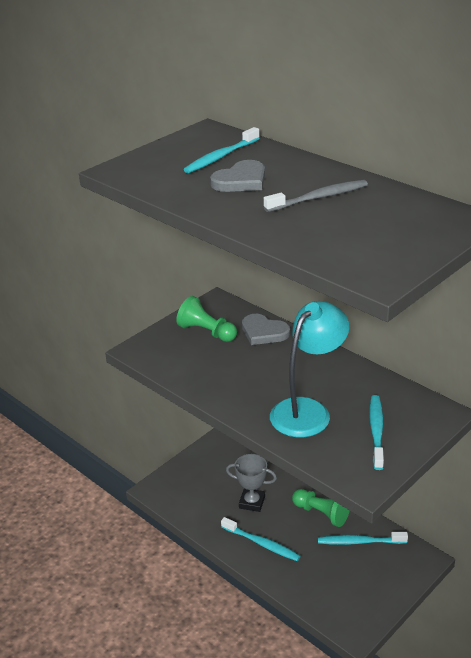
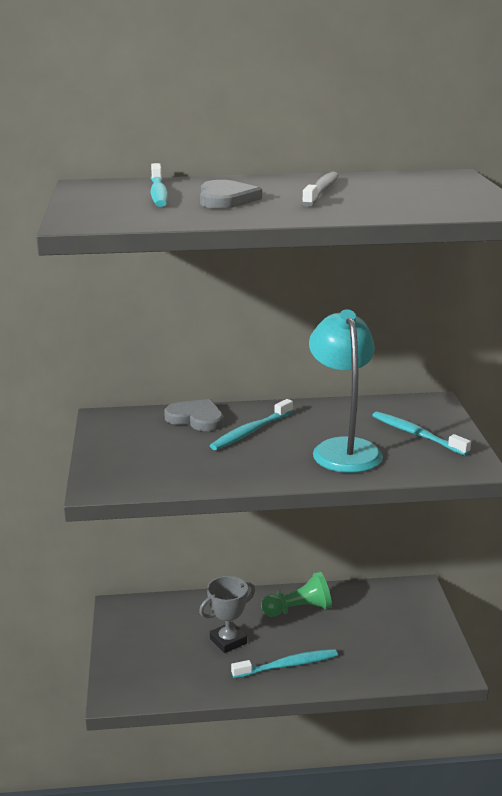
camera: 50 degrees left, 10 degrees down
green pawn [176,296,237,342] -> none
grey heart [242,314,290,345] -> grey heart turned 135 degrees counterclockwise [164,399,224,431]
turquoise toothbrush [318,532,408,545] -> turquoise toothbrush moved to [210,399,293,450]

